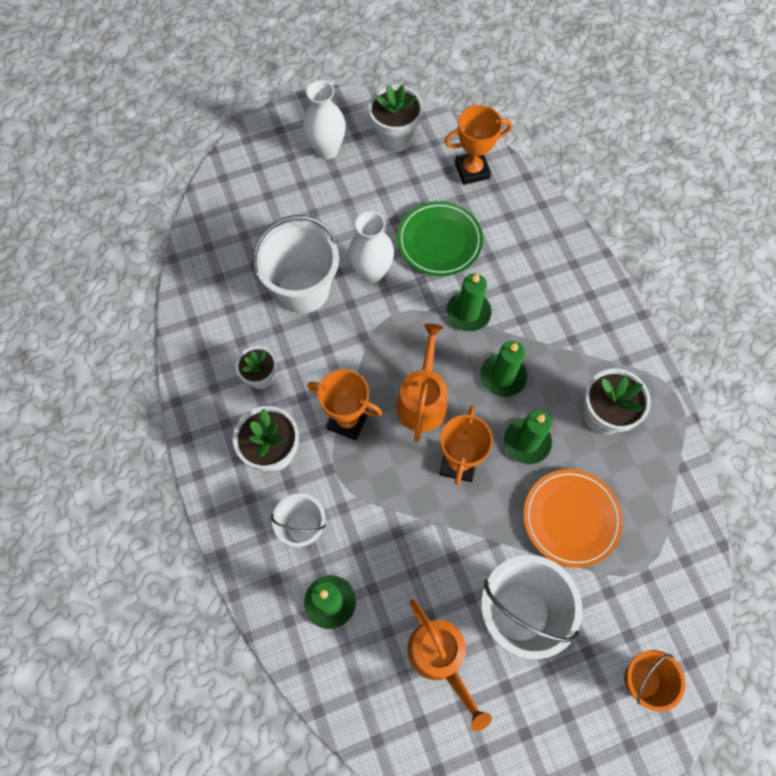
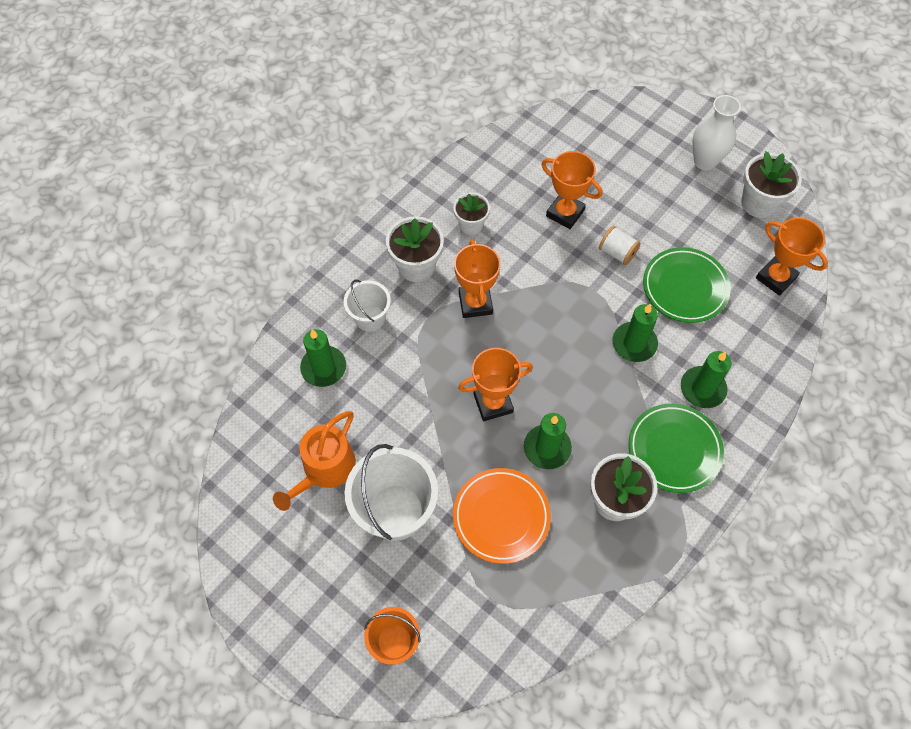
camera: 60 degrees right, 5 degrees down
white bucket [253,215,339,313] -> orange trophy [542,151,602,229]
white vase [348,211,394,283] -> white spool [599,226,641,265]
orange watering can [396,323,447,443] -> none
green candle [480,341,527,397] -> green candle moved to [681,351,732,408]
none -> green plate [629,404,724,493]

